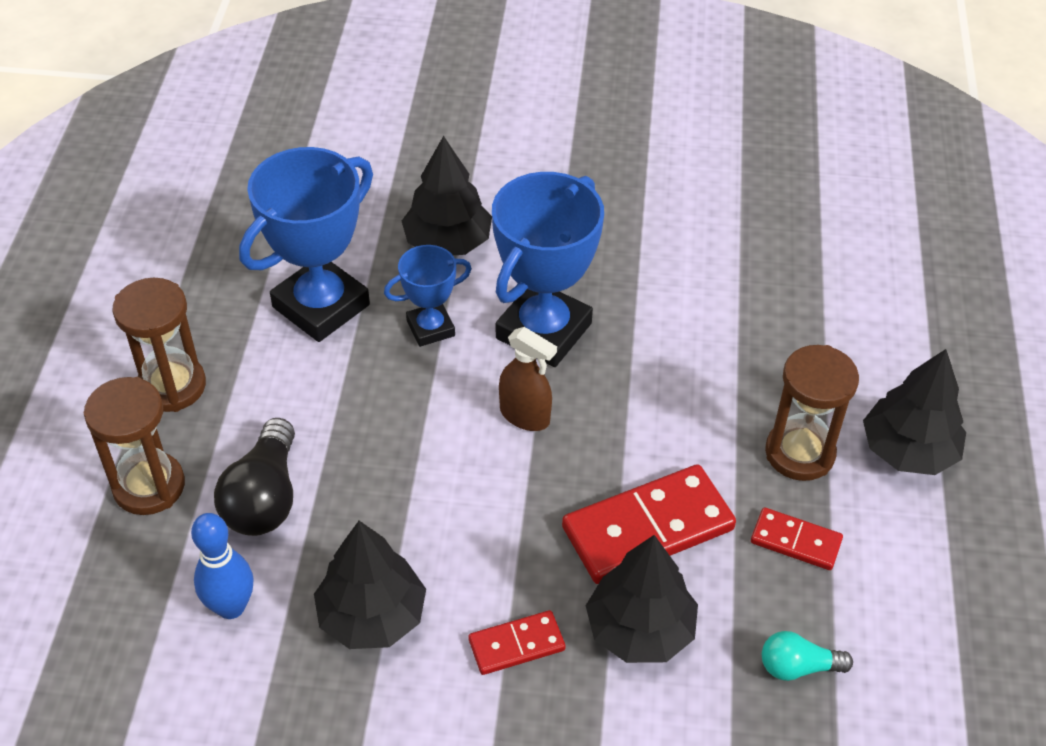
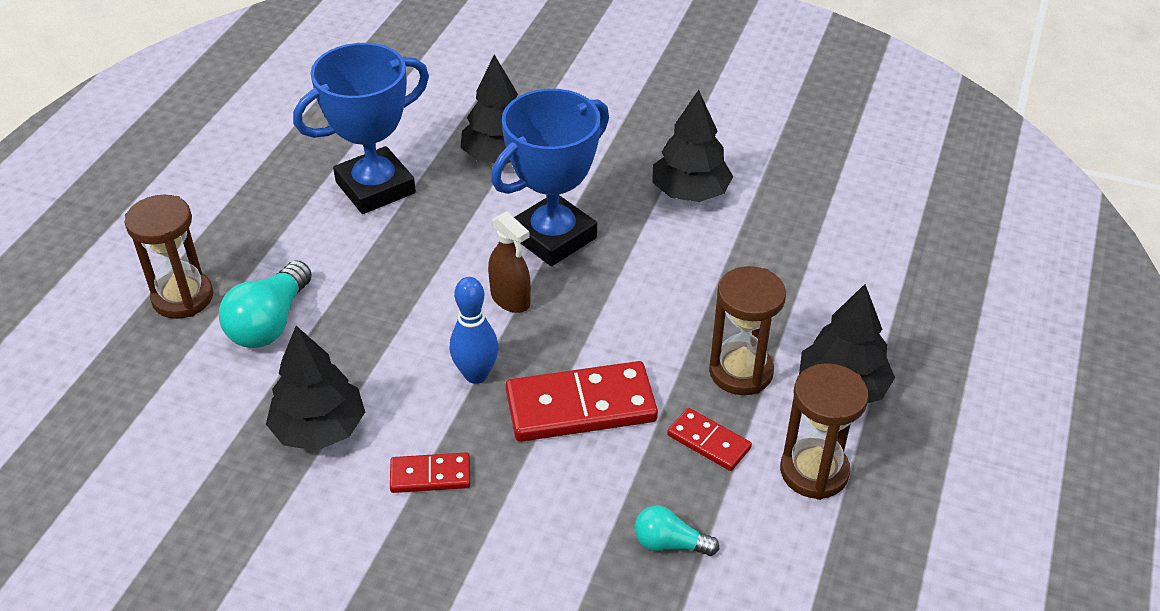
camera: 15 degrees right, 5 degrees down
brown hourglass [112,278,206,412] -> brown hourglass moved to [780,363,869,500]
blue bowling pin [191,513,254,619] -> blue bowling pin moved to [450,277,498,384]
black light bulb [214,418,295,536] -> turquoise light bulb [219,260,312,348]
blue trophy [384,245,472,347] -> none
black tree [586,535,698,663] -> black tree moved to [652,90,733,202]

